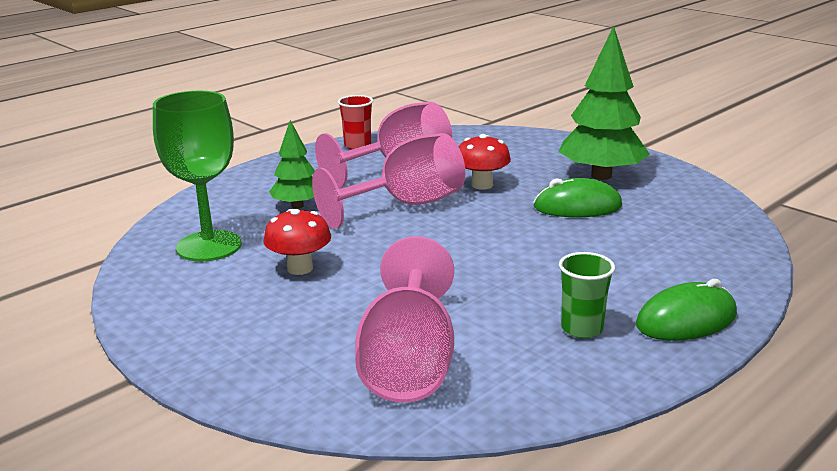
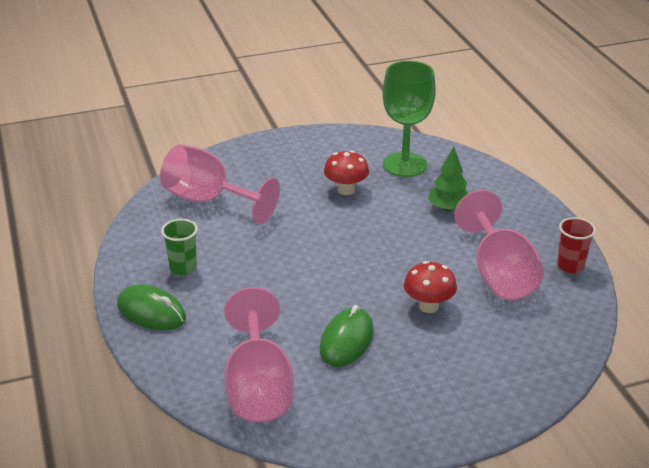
camera: 115 degrees right, 10 degrees up
pink goblet [312,133,465,229] -> pink goblet moved to [224,287,294,422]
green tree [559,26,650,180] -> none
green mouse [636,279,737,341] -> green mouse turned 60 degrees counterclockwise [117,284,186,330]

